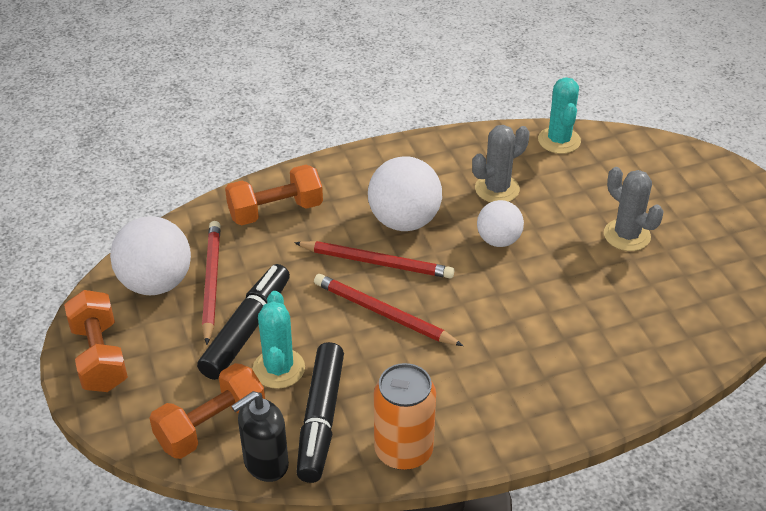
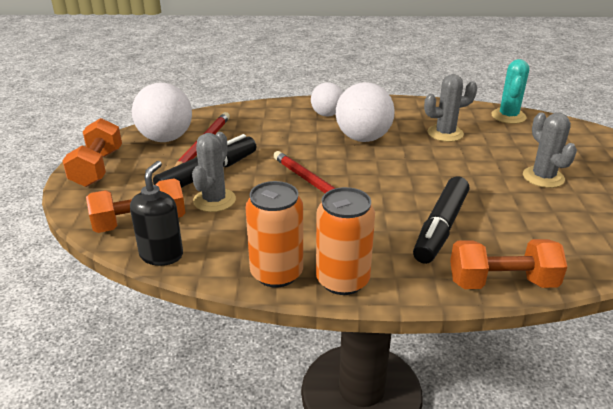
camera: 20 degrees right, 10 degrees down
orange dumbbell [225,165,323,226] -> orange dumbbell moved to [450,239,567,289]
black soap dispenser [231,391,289,482] -> black soap dispenser turned 120 degrees clockwise [130,161,183,266]
turquoise cactus [253,291,305,389] -> grey cactus [192,132,236,212]
red pencil [294,241,454,279] -> none
black marker [296,342,344,483] -> black marker moved to [413,176,469,264]
white ball [477,200,524,247] -> white ball moved to [311,82,343,116]
none -> orange can [316,187,375,295]

